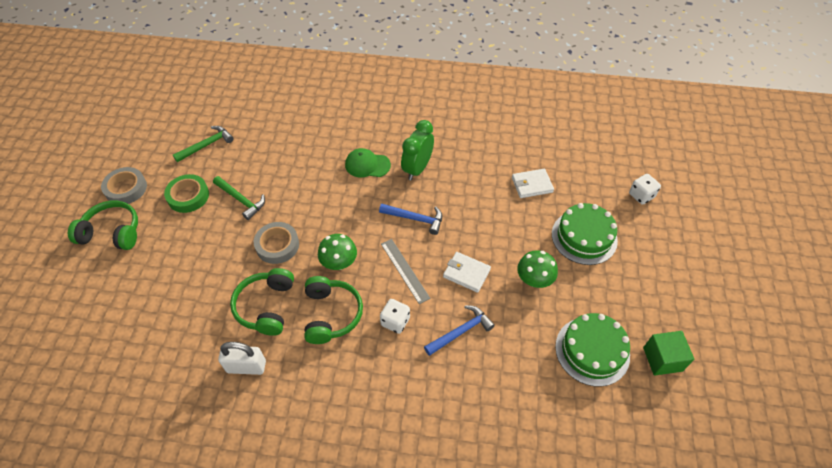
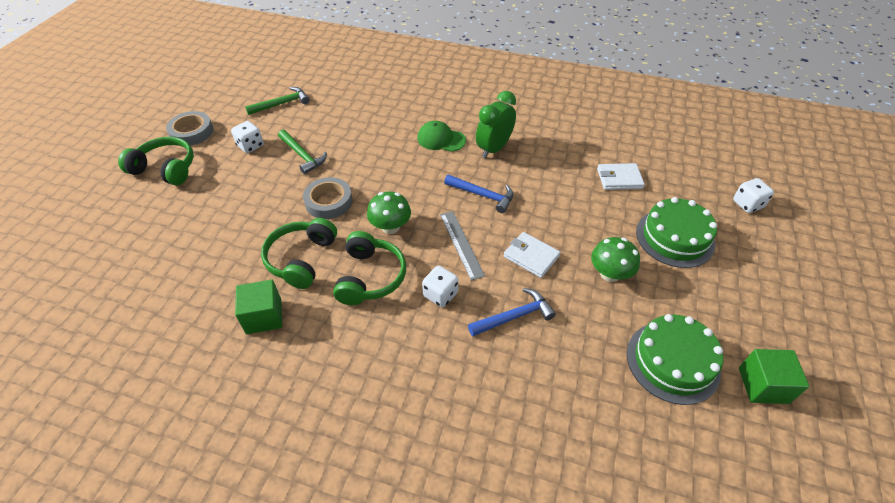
camera: 10 degrees right, 5 degrees down
green tape [164,174,209,213] -> white dice [231,121,264,153]
white padlock [218,342,266,375] -> green cube [235,280,282,334]

